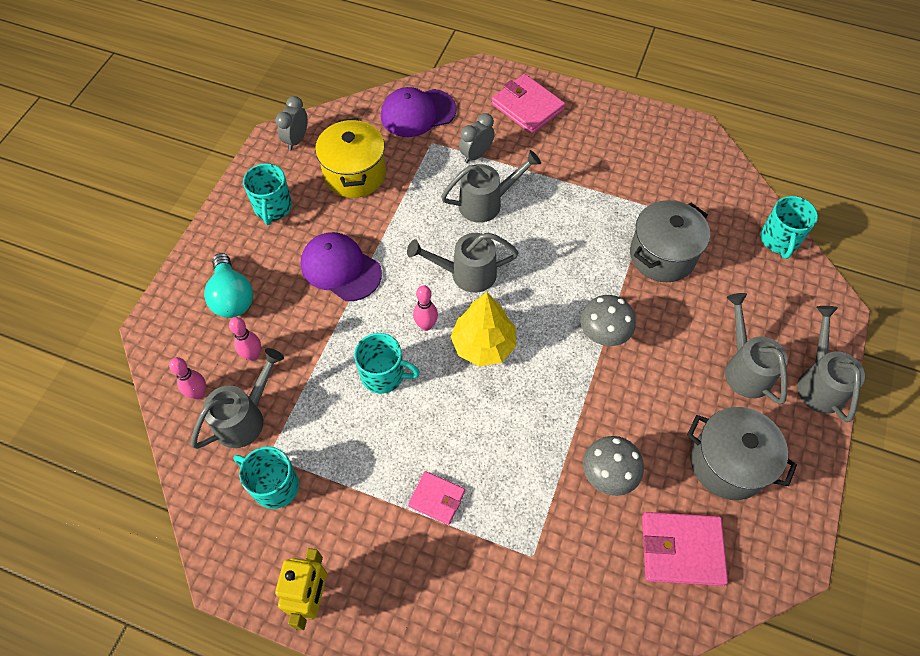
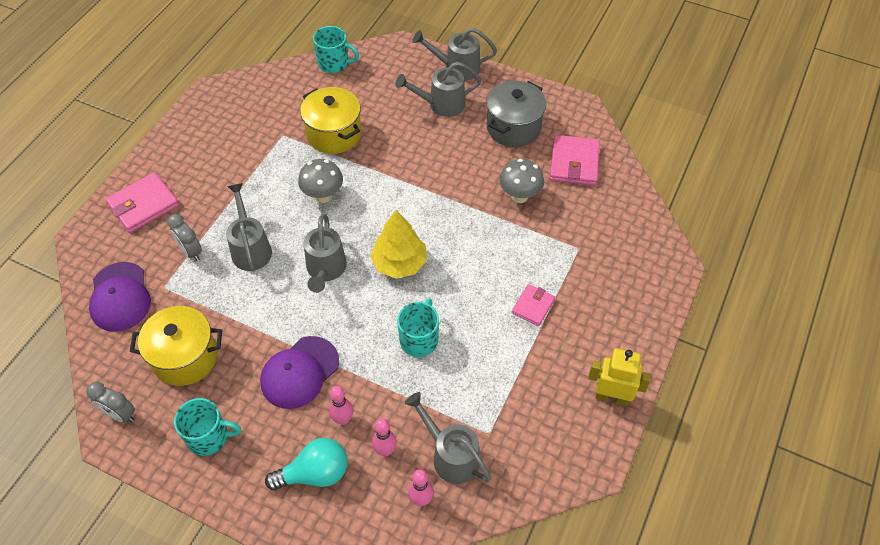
camera: 85 degrees left, 5 degrees down
turquoise mug [234,446,299,509] -> none
pink bowling pin [413,285,438,331] -> pink bowling pin moved to [329,386,353,425]
grey mushroom [580,295,636,346] -> grey mushroom moved to [298,159,343,203]
grey pot [630,200,710,282] -> yellow pot [300,87,361,154]

